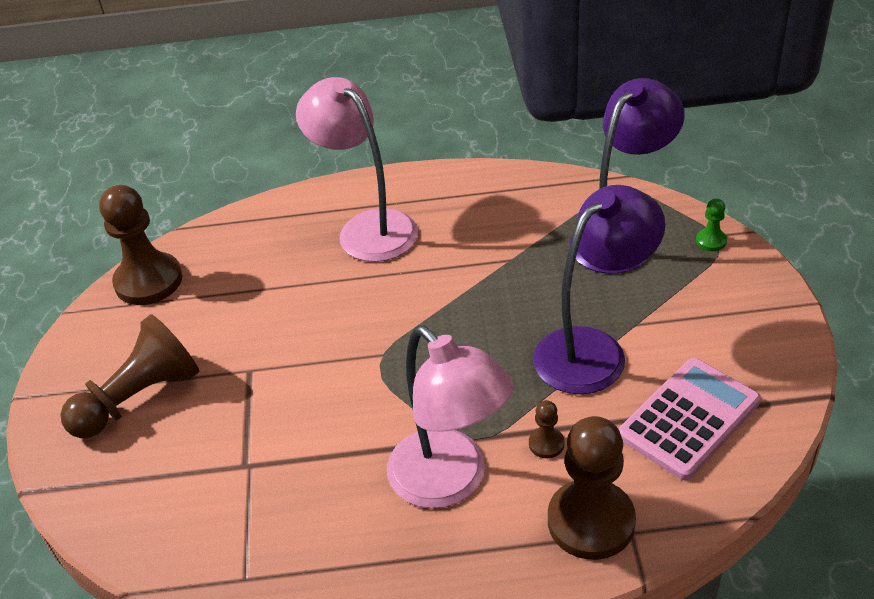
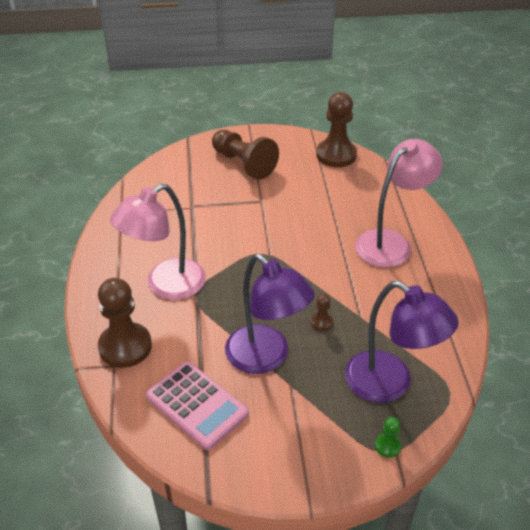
camera: 85 degrees right, 0 degrees up
brown pawn [529,400,564,458] -> brown pawn moved to [311,294,333,331]

